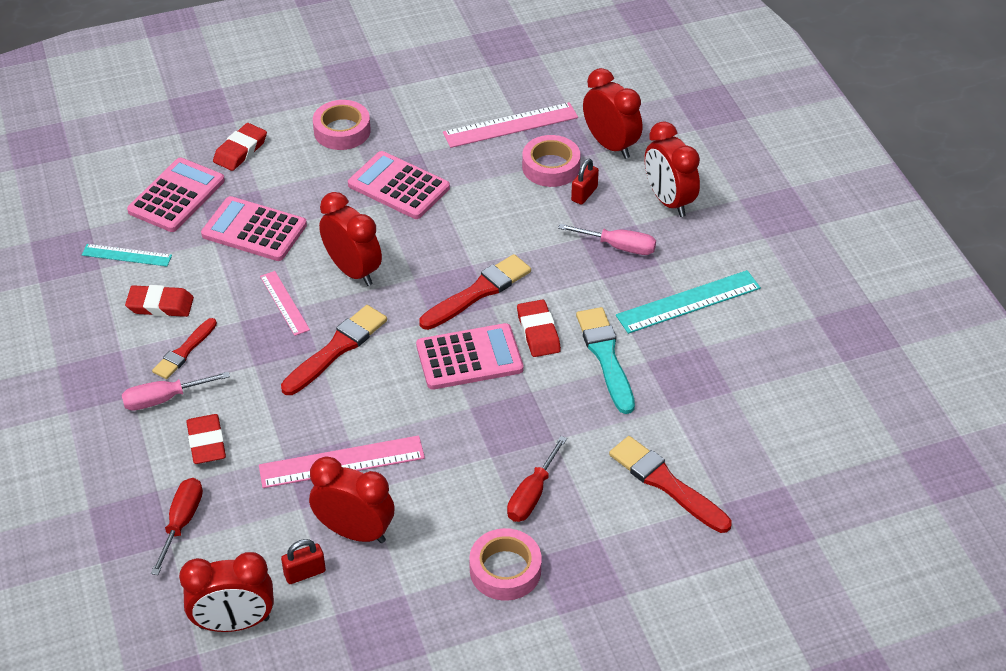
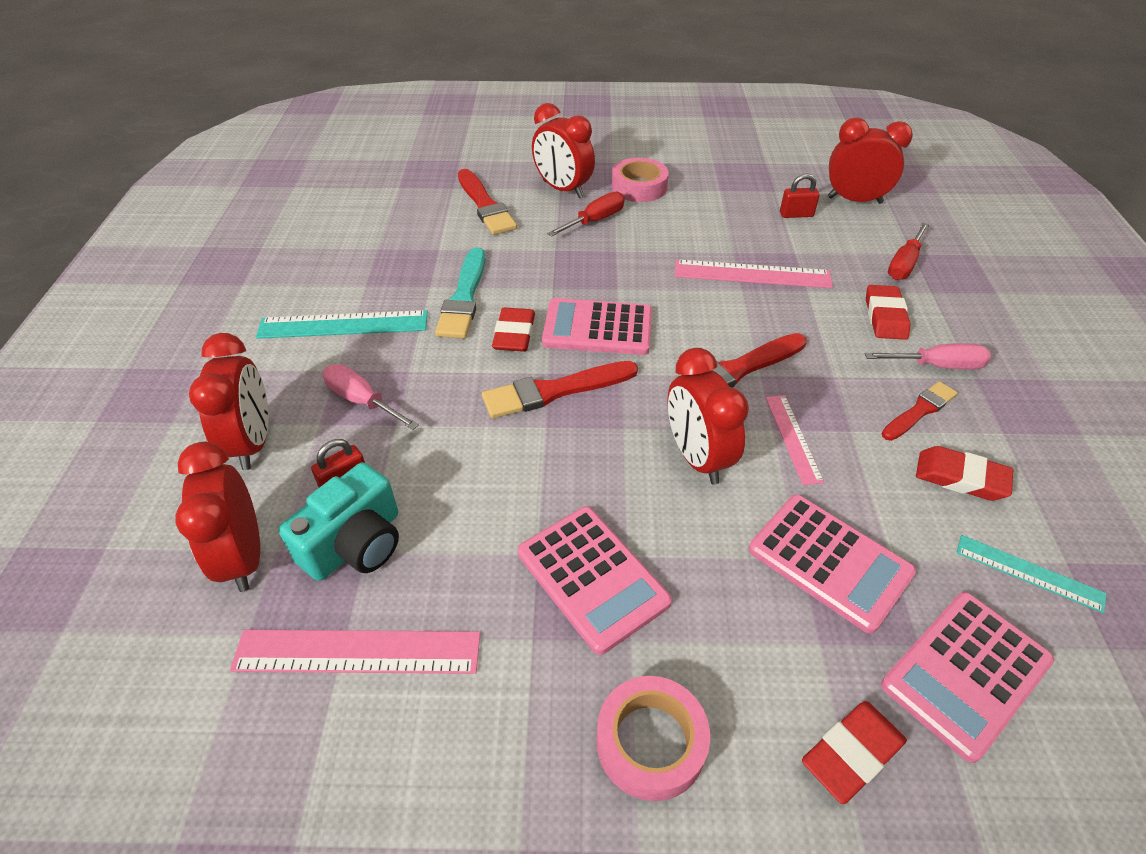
camera: 160 degrees left, 0 degrees up
red clock [309,456,395,543] -> red clock moved to [532,103,595,198]
pink tape [522,135,581,187] -> turquoise camera [278,462,399,581]

